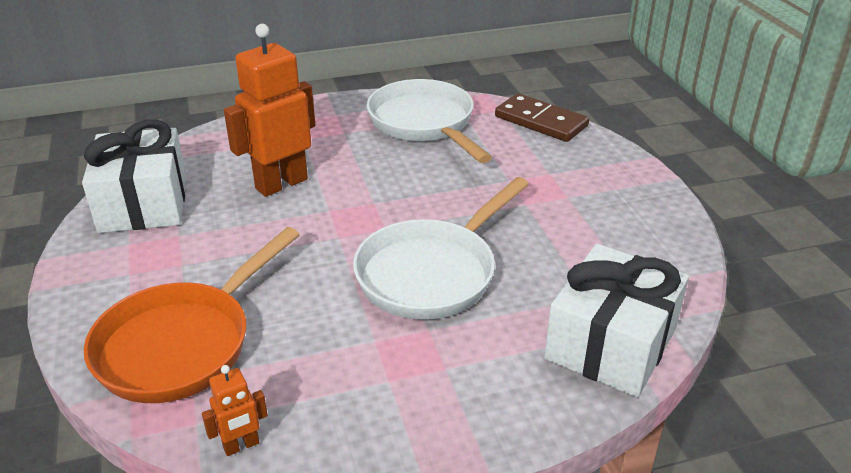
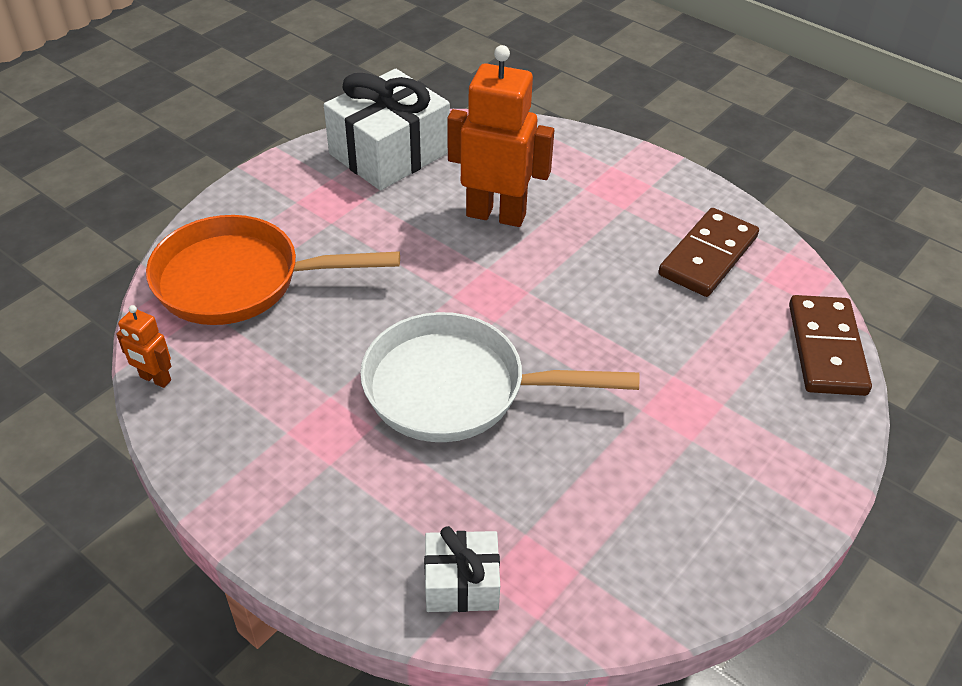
camera: 55 degrees right, 10 degrees up
white pan [367,79,492,163] -> brown domino [658,208,759,297]
white gift [544,244,689,398] -> white gift [424,526,500,612], size x0.53

